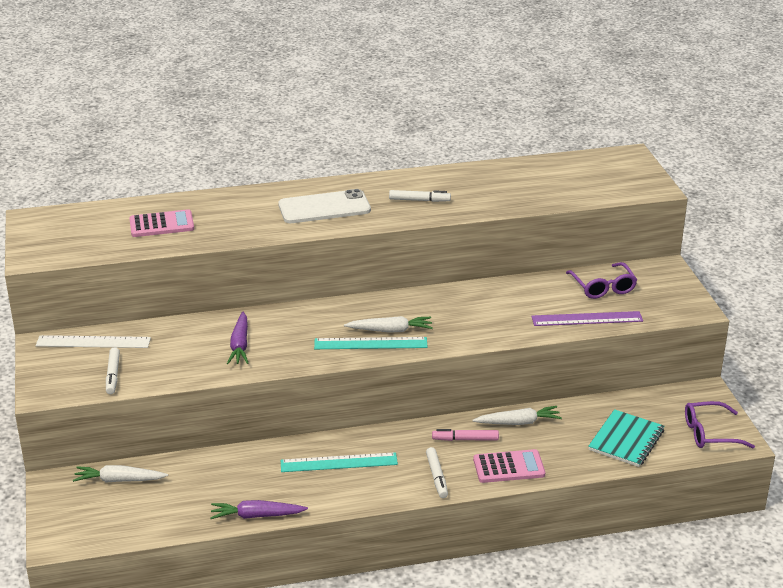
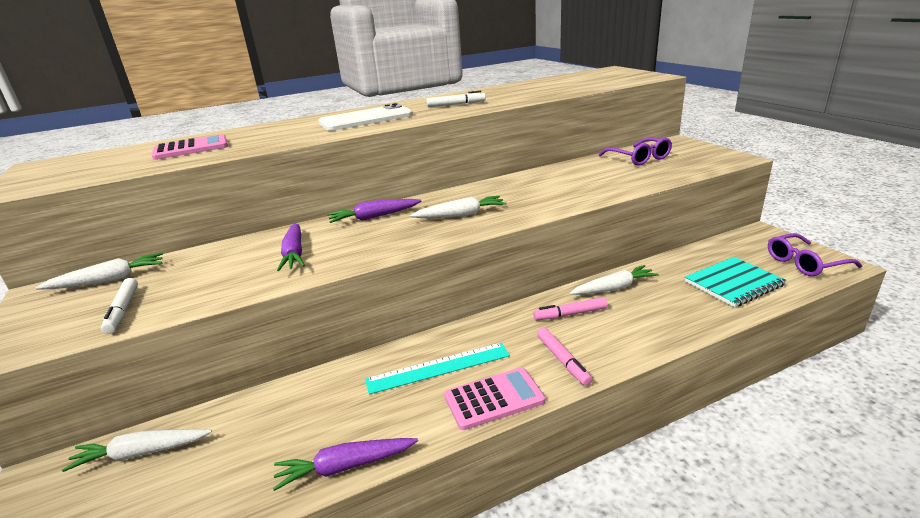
camera: 10 degrees left, 5 degrees down
white ruler [36,335,151,348] -> white carrot [35,253,163,289]
turquoise ruler [314,337,428,349] -> none
white marker [426,447,448,498] -> pink marker [537,328,593,386]
pink calculator [473,449,545,483] -> pink calculator moved to [444,367,545,430]
purple ruler [531,311,643,326] -> none
turquoise notebook [588,409,664,467] -> turquoise notebook turned 45 degrees clockwise [685,257,787,307]
none -> purple carrot [327,199,421,223]

